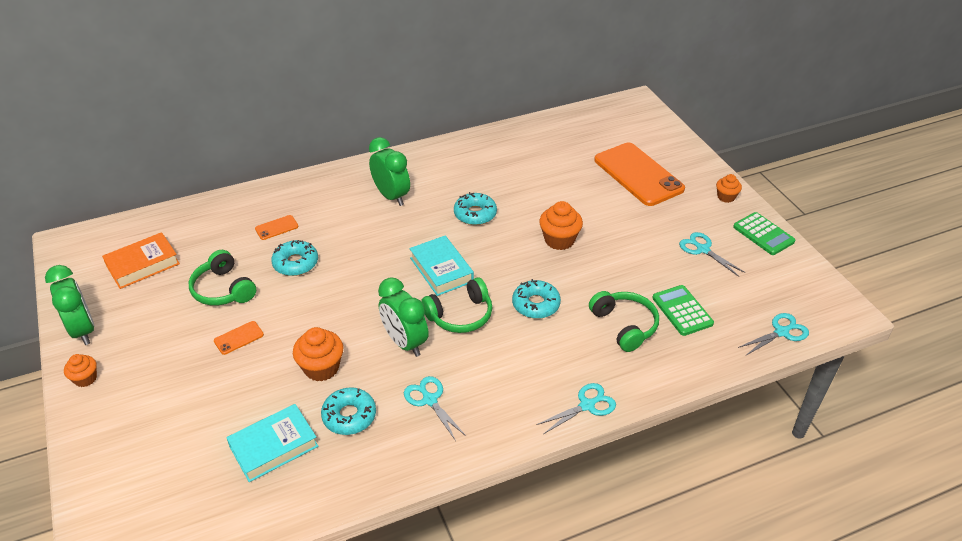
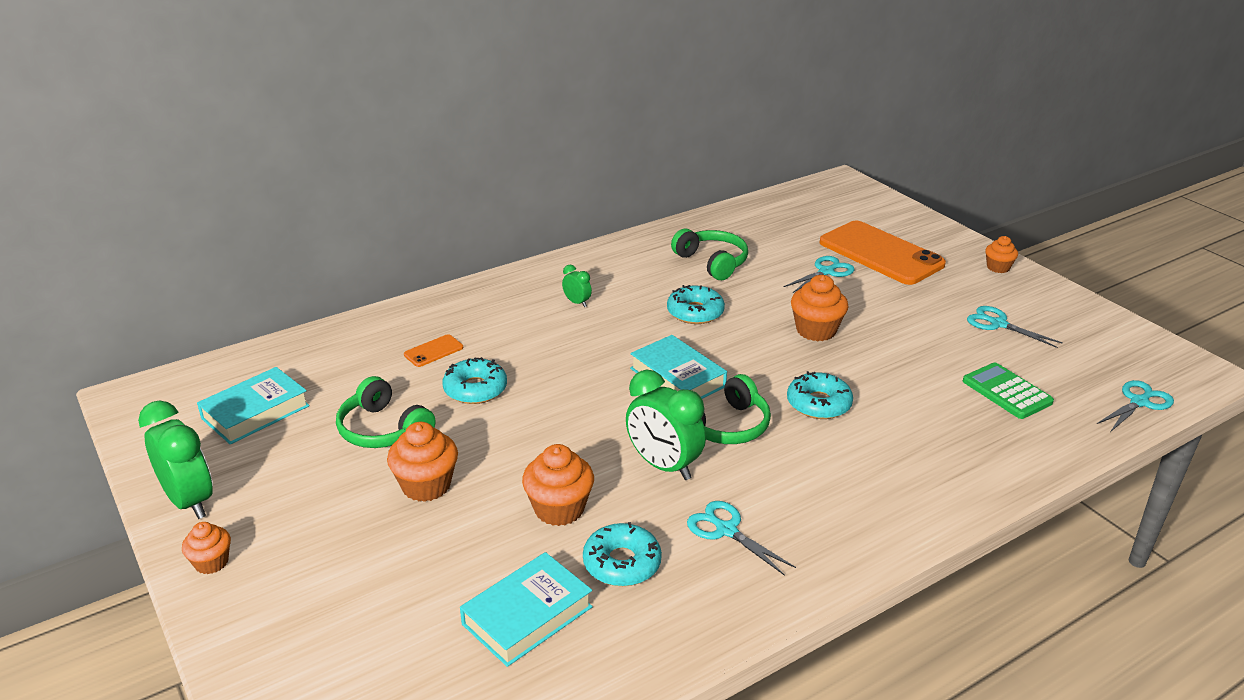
camera: 10 degrees left, 10 degrees down
orange book [102,232,180,289] -> turquoise book [197,367,310,444]
orange phone [214,321,264,355] -> orange cupcake [387,422,458,502]
green clock [369,137,410,206] -> green clock [562,265,592,307], size x0.48
turquoise scissors [536,383,616,434] -> turquoise scissors moved to [783,256,854,293]
green headphones [589,291,659,352] -> green headphones moved to [671,229,748,280]
green calculator [733,212,795,255] -> none

